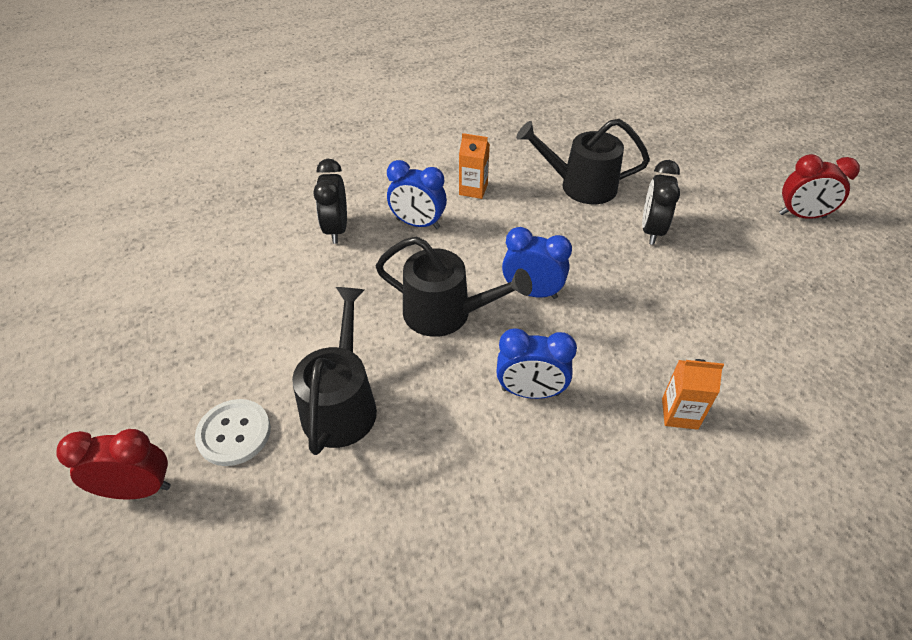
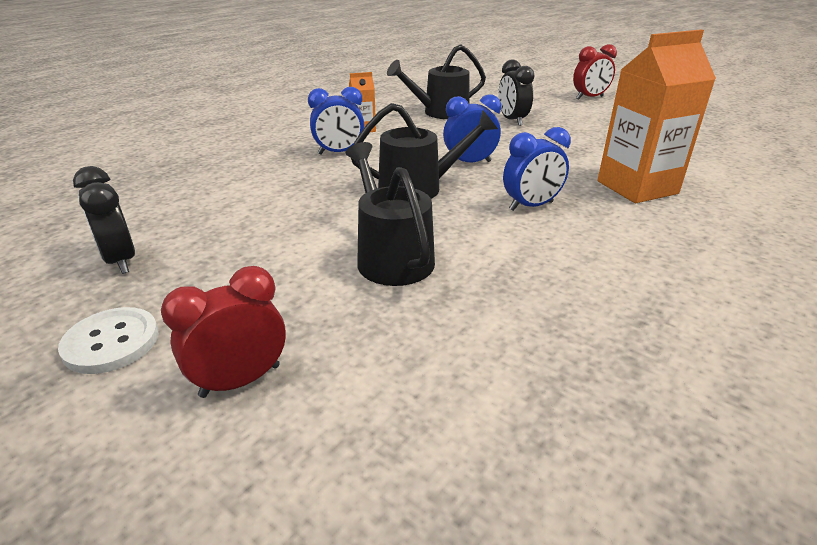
camera: 30 degrees left, 15 degrees down
white button [195,399,271,466] -> white button moved to [58,307,159,374]
black clock [313,159,347,244] -> black clock moved to [73,166,135,274]
orange carton [662,359,724,430] -> orange carton [598,29,716,203], size x2.09

